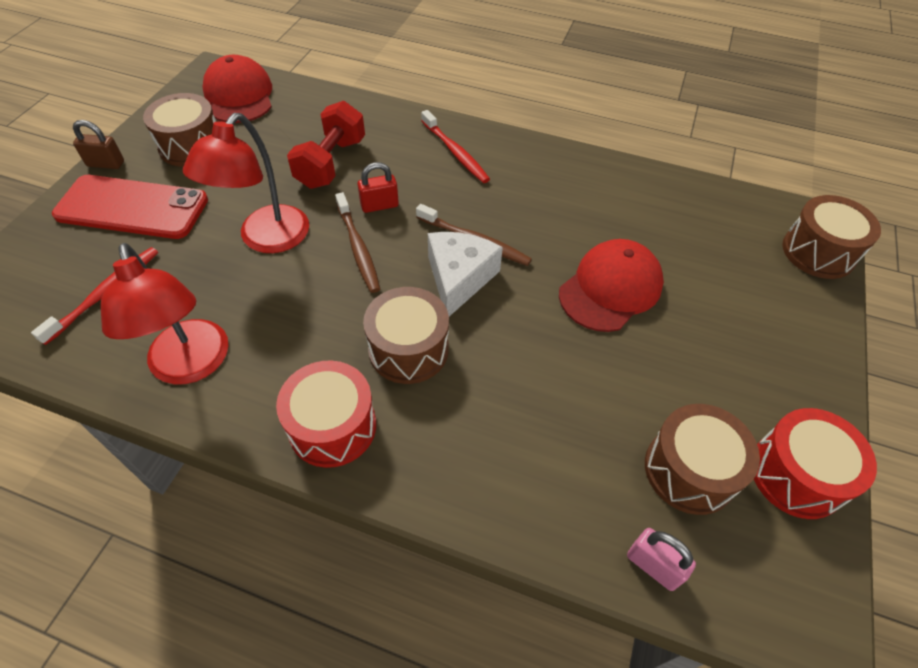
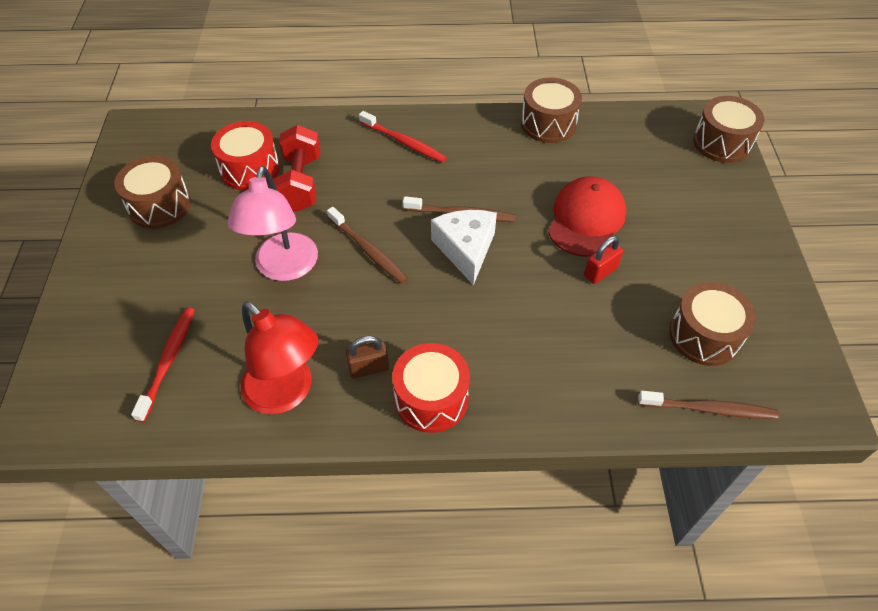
camera: 20 degrees left, 0 degrees up
red phone [52,175,208,239] -> none
brown padlock [73,120,124,169] -> brown padlock moved to [345,336,389,379]
red lamp [183,113,309,253] -> pink lamp [227,166,318,281]
red cap [202,55,272,123] -> none
red padlock [357,162,399,213] -> red padlock moved to [584,236,623,284]
brown drum [363,287,449,384] -> brown drum moved to [521,78,582,143]
pink padlock [627,528,696,591] -> brown toothbrush [638,391,779,419]
red drum [754,408,877,519] -> red drum moved to [211,121,280,190]

